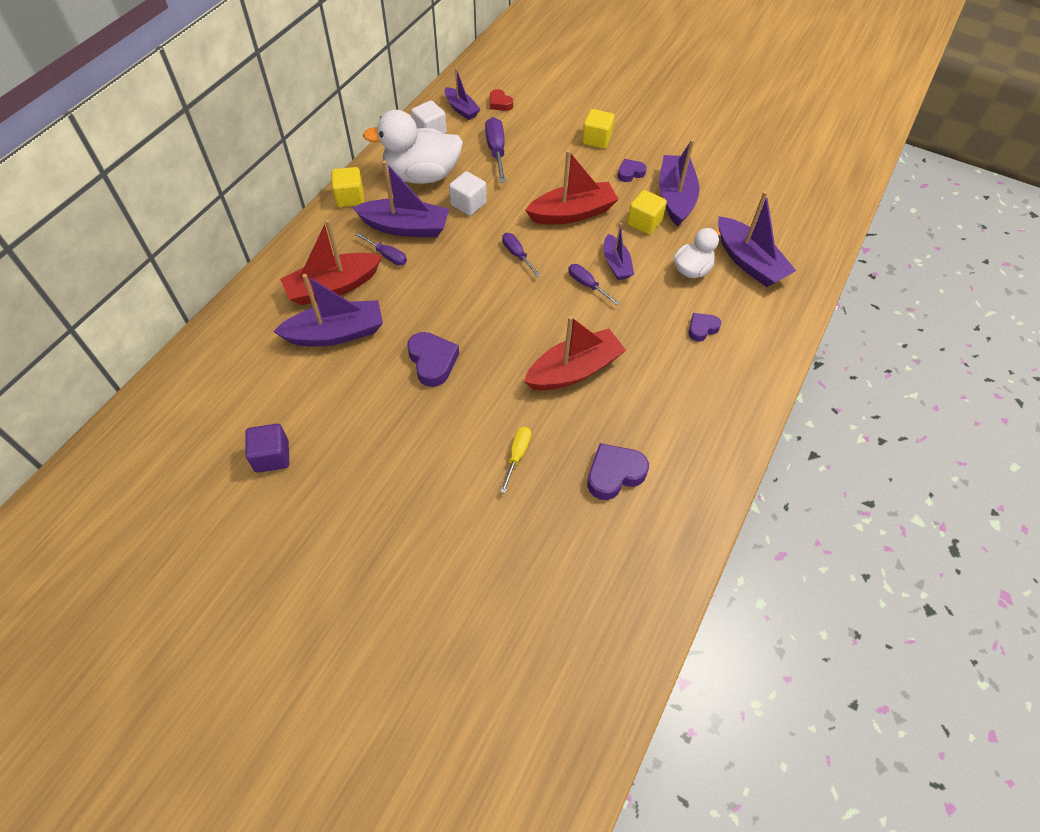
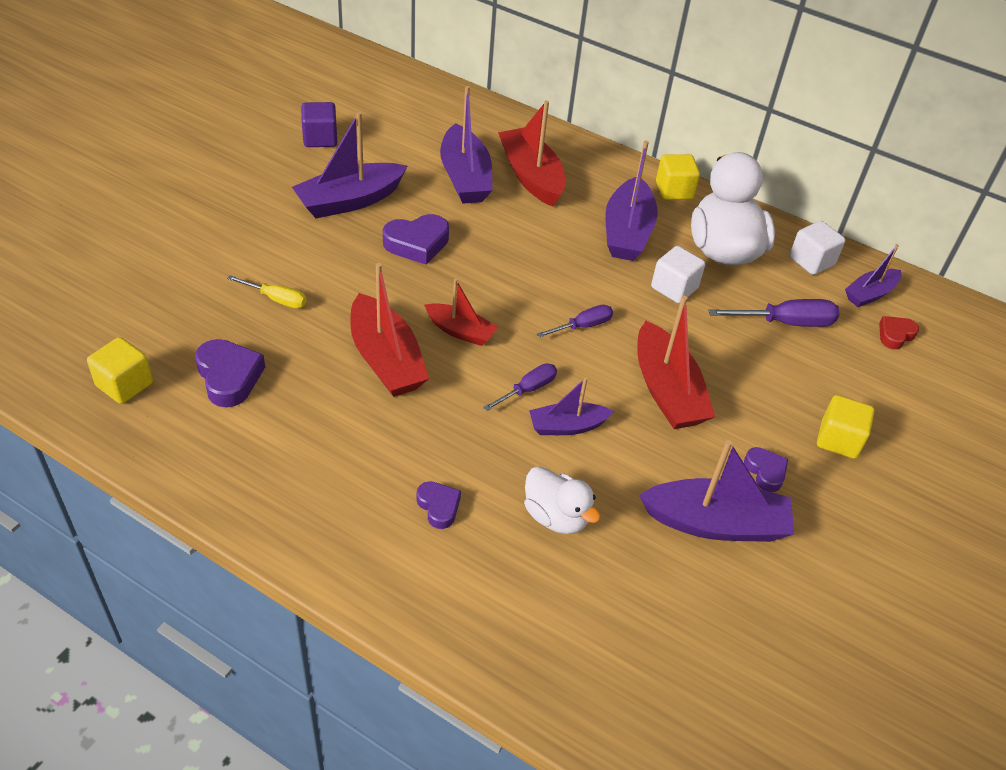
camera: 90 degrees right, 10 degrees down
purple screwdriver [355,233,407,265] -> none
yellow cube [627,190,667,235] -> yellow cube moved to [87,337,153,404]
purple boat [718,191,796,287] -> purple boat moved to [292,112,407,218]
none -> red boat [424,279,498,346]

